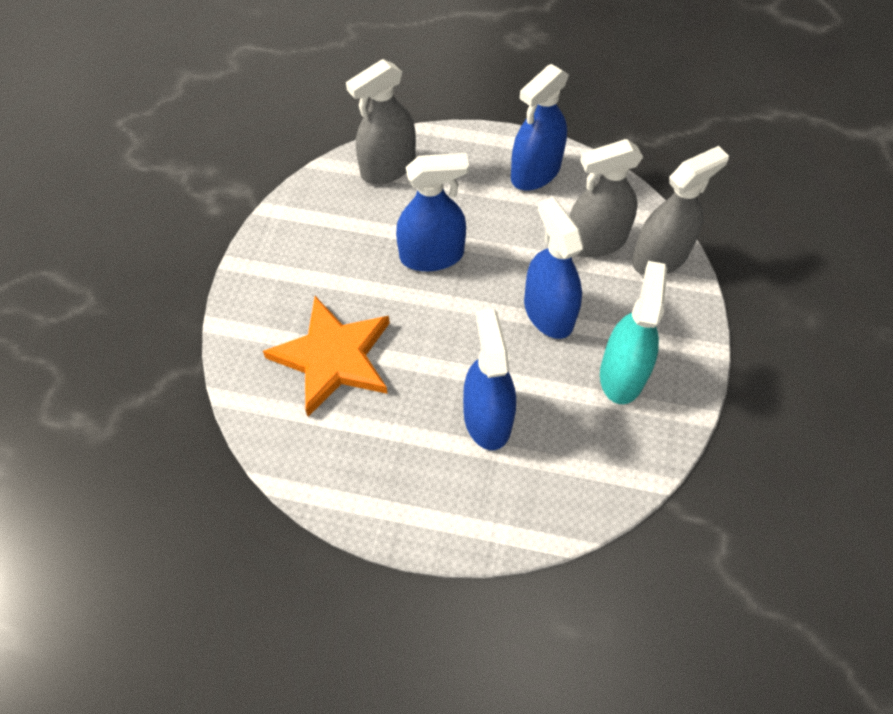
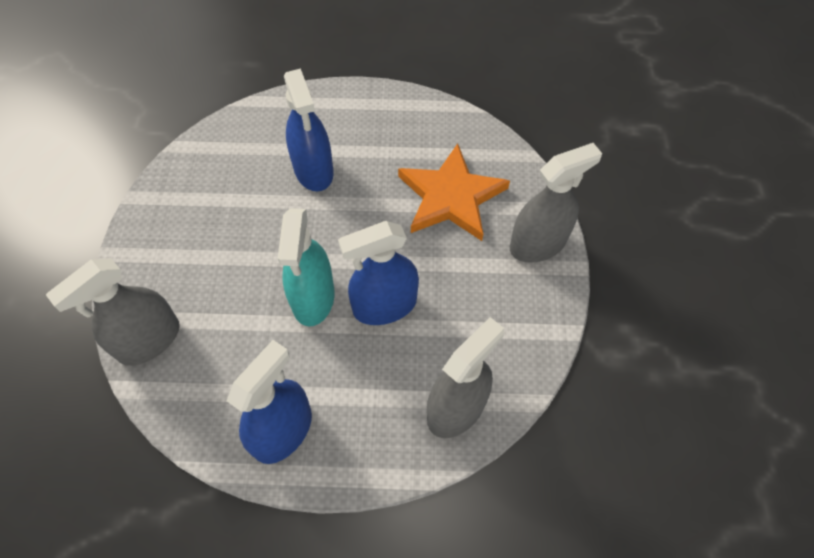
camera: 170 degrees right, 0 degrees up
blue spray bottle [524,197,584,339] -> none
grey spray bottle [569,139,643,257] -> grey spray bottle moved to [510,143,602,263]
turquoise spray bottle [600,261,667,404] -> turquoise spray bottle moved to [278,208,335,326]

